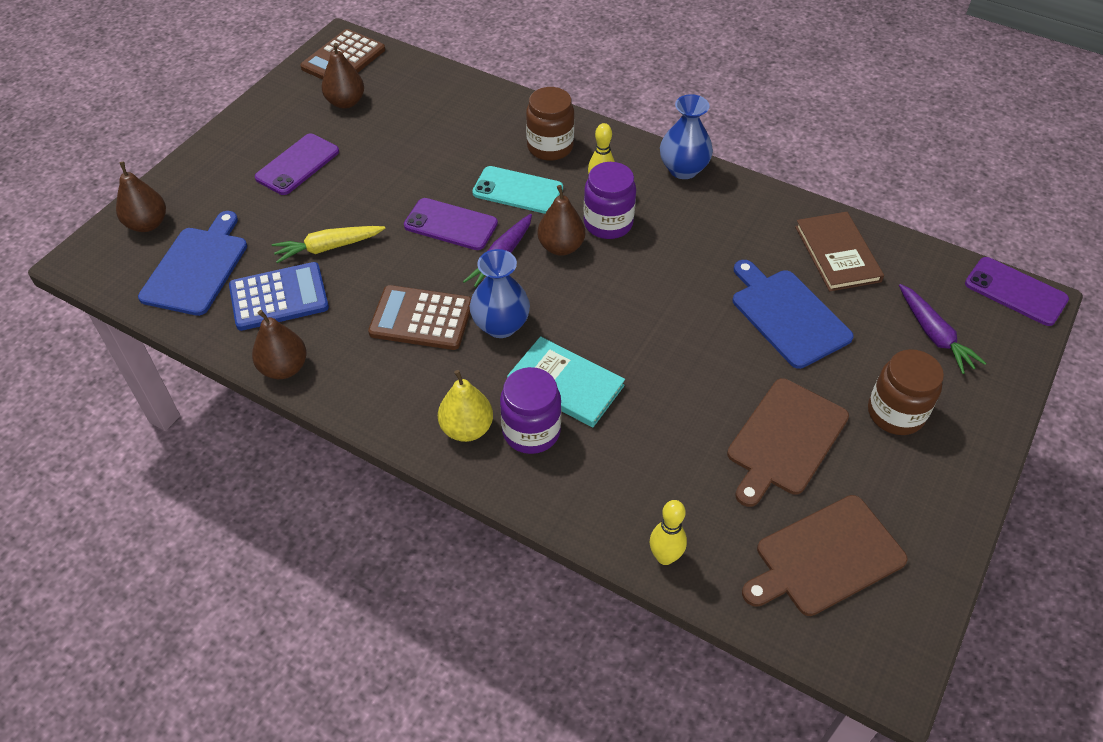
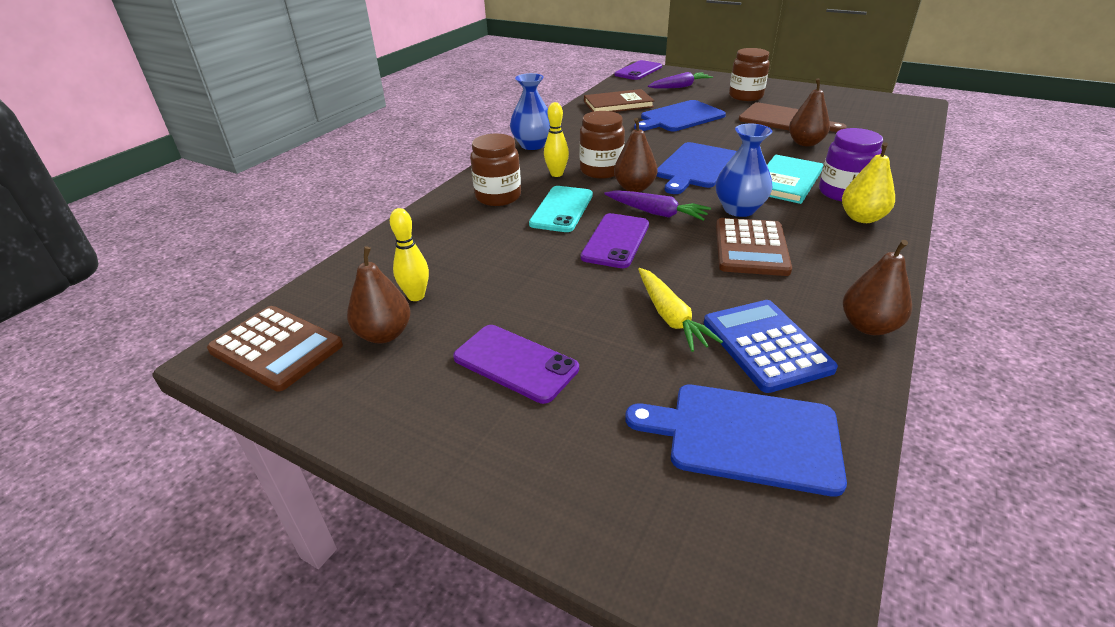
camera: 90 degrees left, 15 degrees down
brown pear [116,162,166,232] -> brown pear moved to [789,78,830,147]
purple jar [584,162,636,239] -> brown jar [579,111,625,179]
yellow bowling pin [650,500,687,565] -> yellow bowling pin moved to [390,208,429,301]
brown cutting board [742,495,908,616] -> none
none -> blue cutting board [657,142,737,194]

